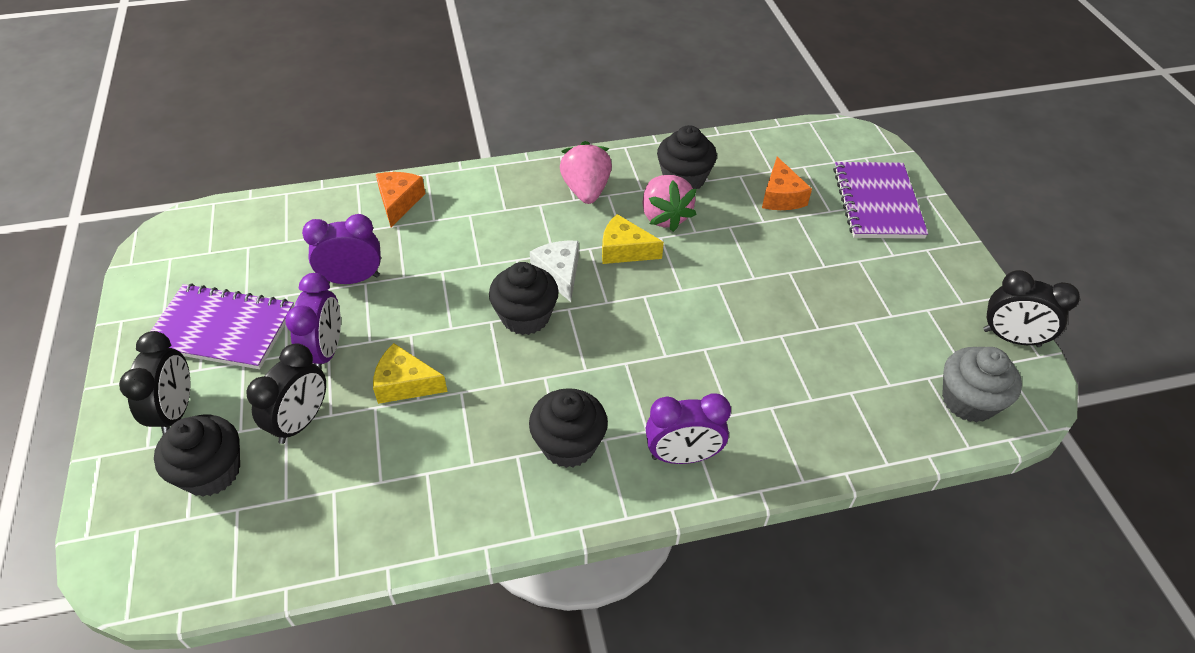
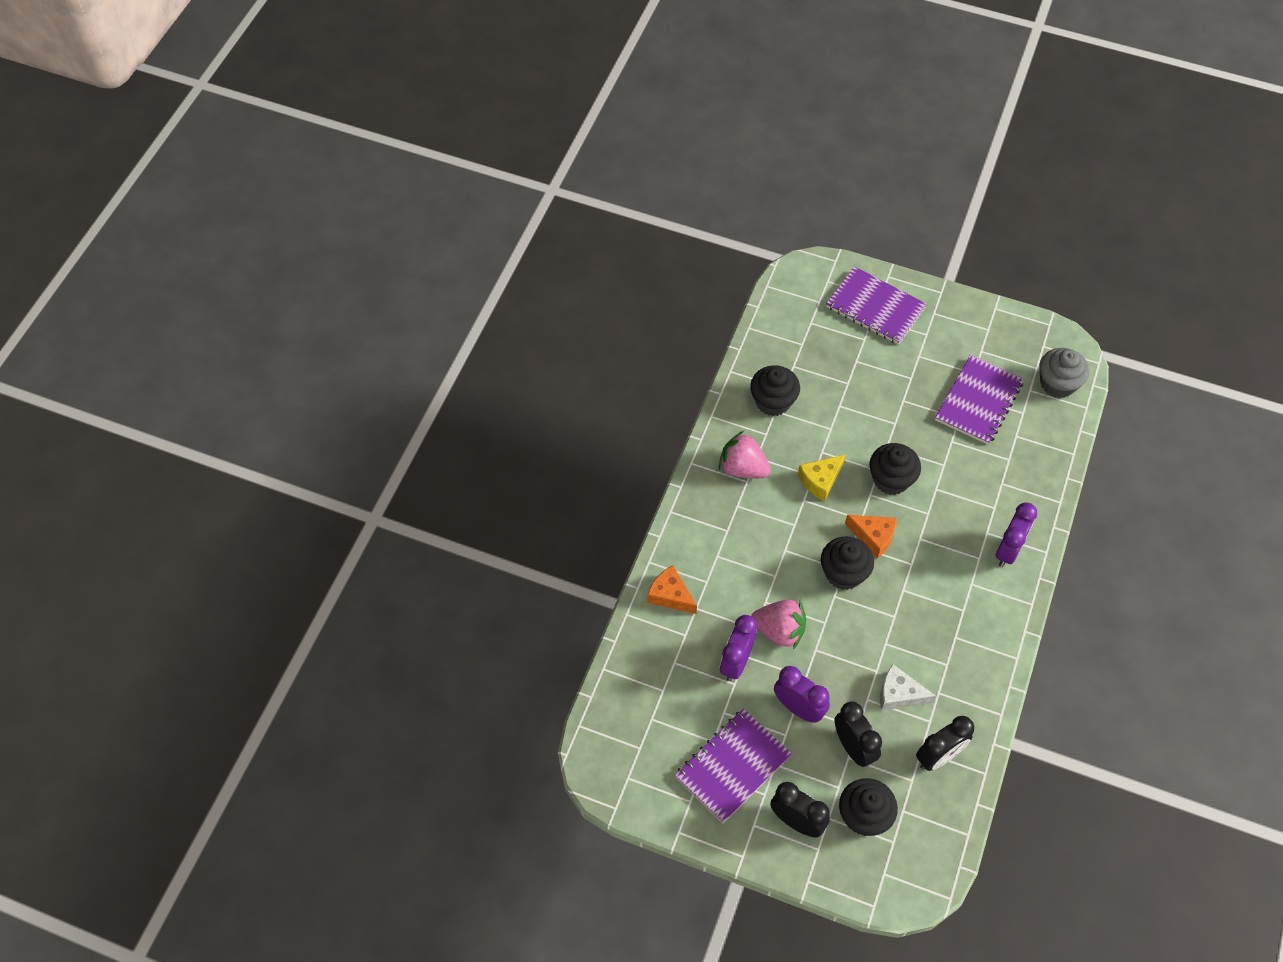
camera: 55 degrees left, 10 degrees up
yellow cheese [373,343,448,404] -> none
black cupcake [529,388,608,468] -> black cupcake moved to [869,443,921,495]
white cheese [530,241,579,302] -> white cheese moved to [880,664,936,711]
pink strawberry [642,175,696,232] -> pink strawberry moved to [751,600,806,650]
orange cheese [762,157,812,210] -> orange cheese moved to [845,515,897,559]
black clock [983,270,1080,347] -> black clock moved to [916,716,974,771]
none -> purple notebook [935,354,1024,445]

